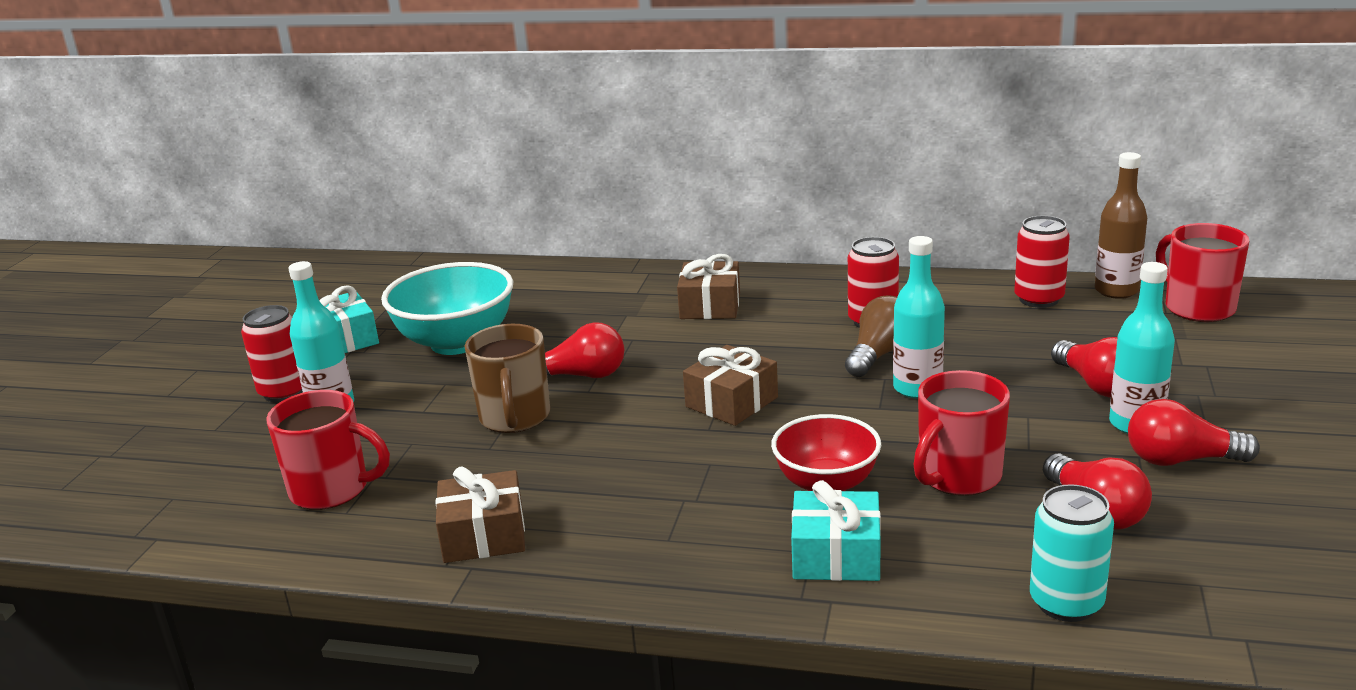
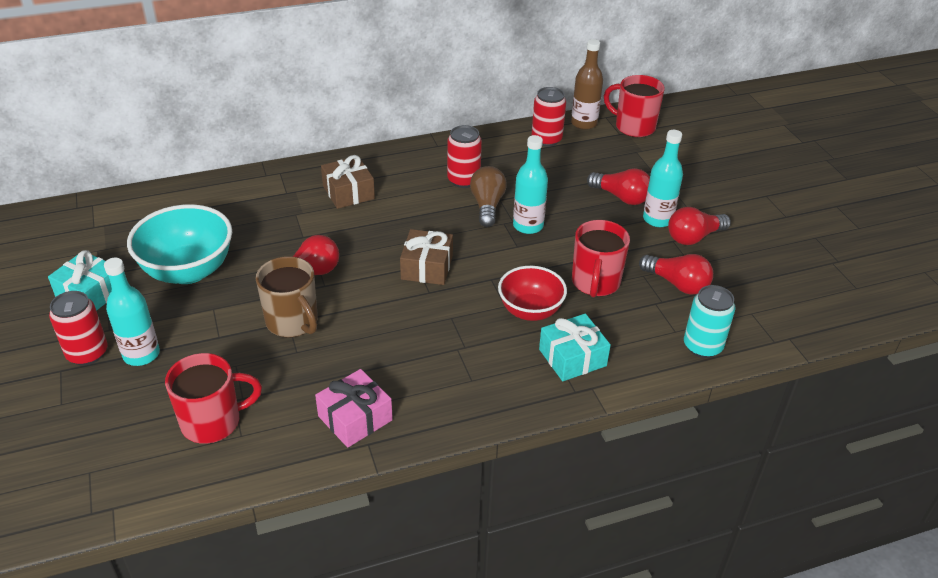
camera: 35 degrees left, 15 degrees up
brown gift [436,466,525,563] -> pink gift [315,369,393,448]

